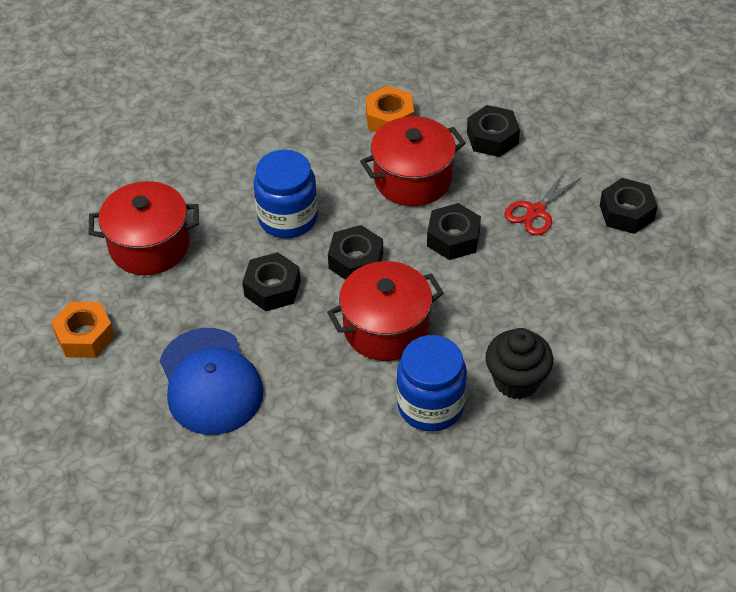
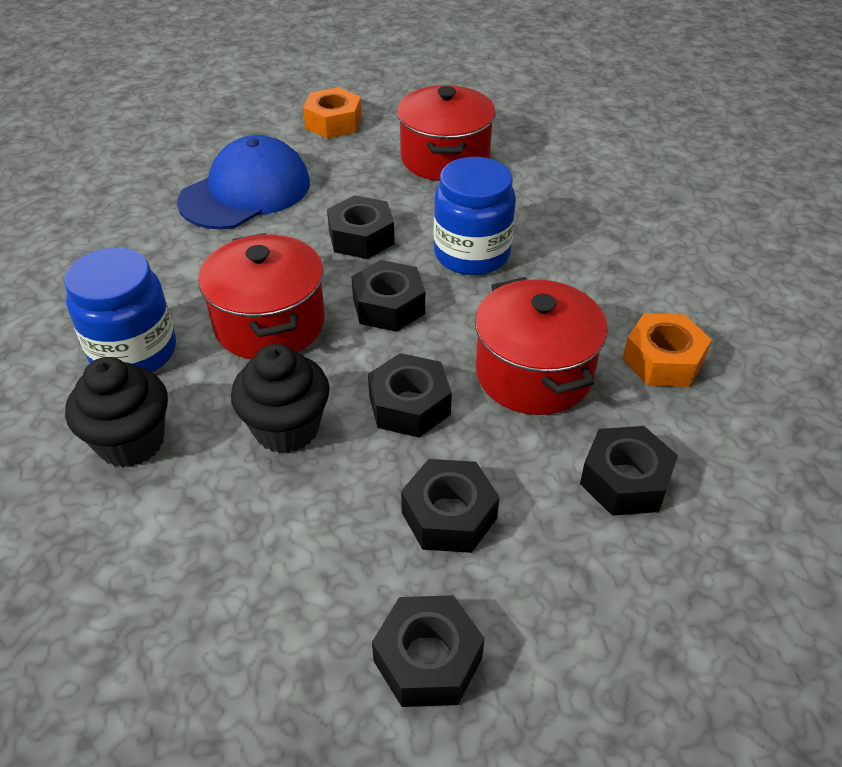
camera: 95 degrees right, 5 degrees down
blue cap [160,328,263,435] -> blue cap turned 150 degrees clockwise [177,135,310,229]
red scissors [504,170,581,236] -> black nut [401,459,500,553]
none -> black cupcake [231,344,330,453]

